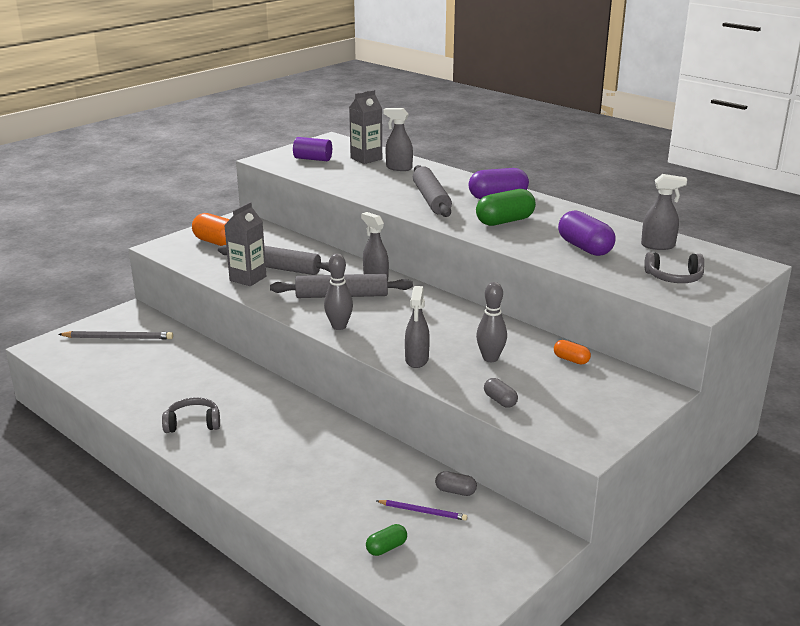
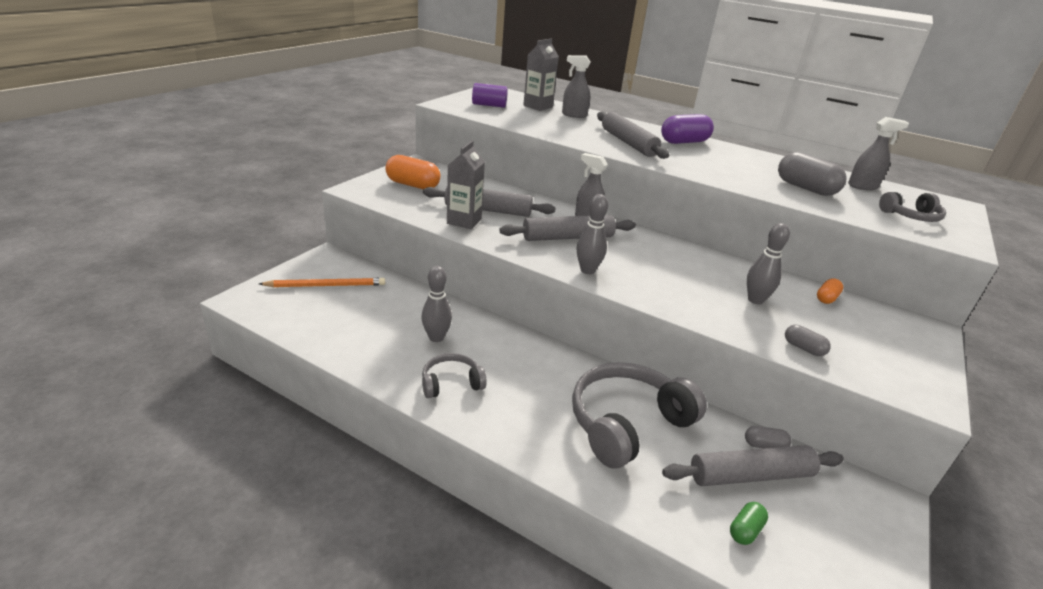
camera: 15 degrees left, 5 degrees up
grey pencil [58,331,173,339] -> orange pencil [259,278,385,287]
purple pencil [376,500,467,521] -> grey rolling pin [662,445,844,486]
grey spray bottle [405,286,430,368] -> none
green capsule [476,189,536,226] -> none
orange capsule [554,340,591,365] -> orange capsule turned 75 degrees counterclockwise [817,278,843,304]
purple capsule [558,210,616,256] -> grey capsule [778,152,846,196]
none -> grey bowling pin [421,266,452,342]
none -> grey headphones [572,362,707,469]

